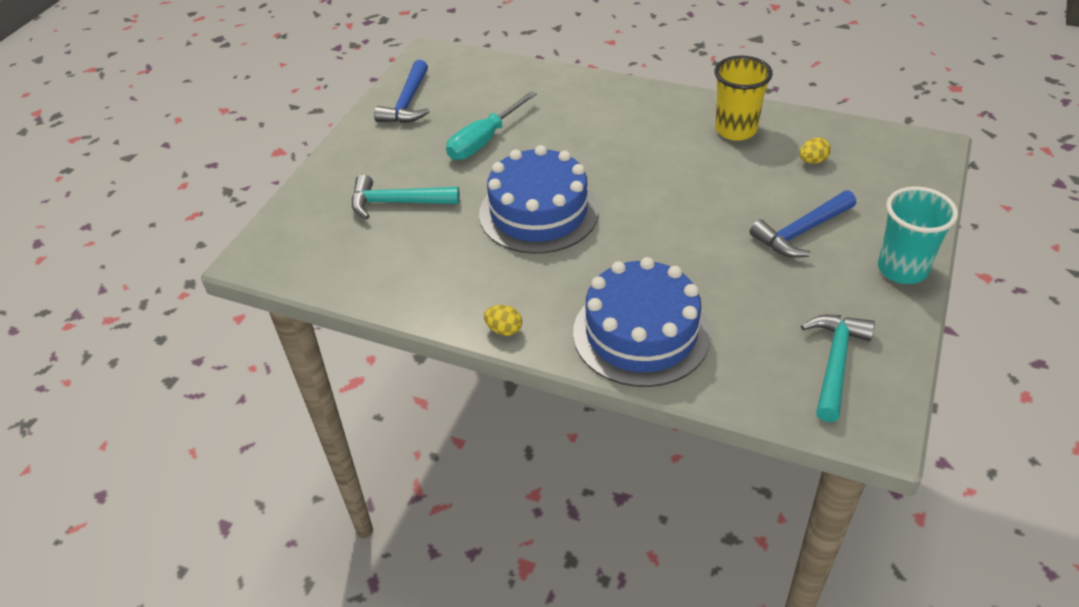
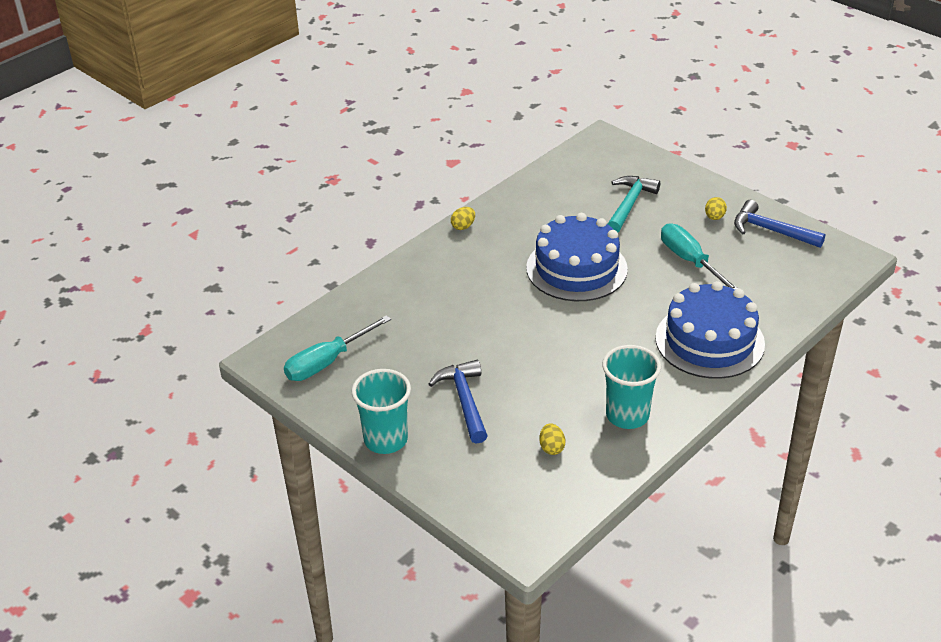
camera: 110 degrees right, 5 degrees down
blue cake [573,257,711,387] -> blue cake moved to [655,281,765,379]
yellow cup [714,56,773,141] -> turquoise cup [602,345,661,429]
turquoise hammer [801,315,875,422] -> turquoise screwdriver [284,315,391,381]
none -> yellow egg [705,197,727,220]

